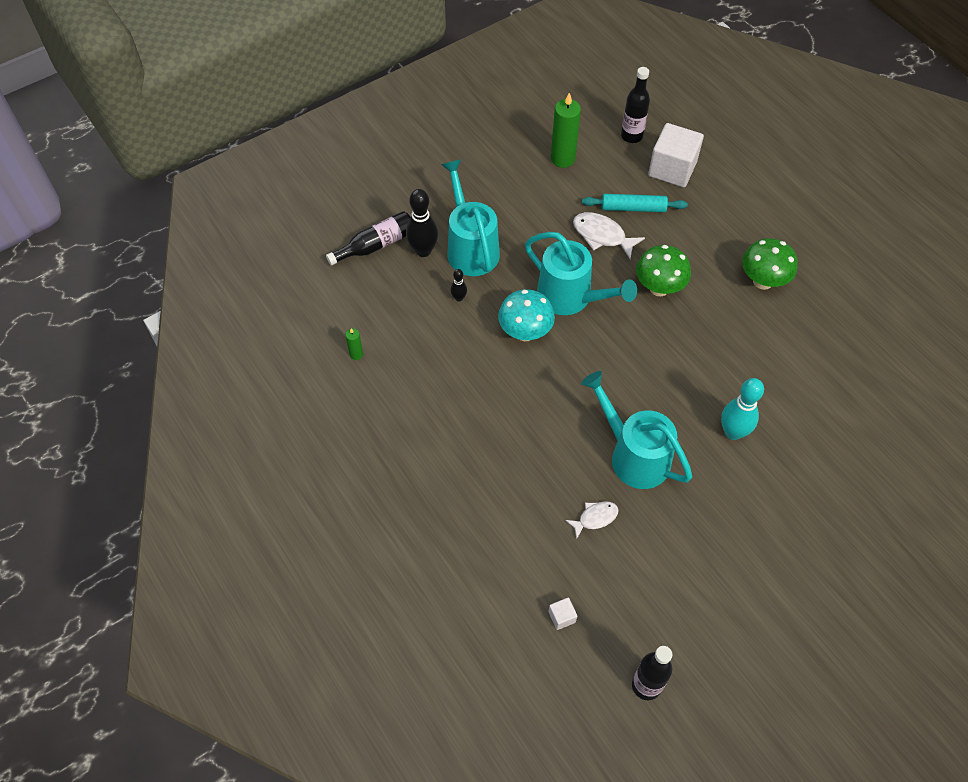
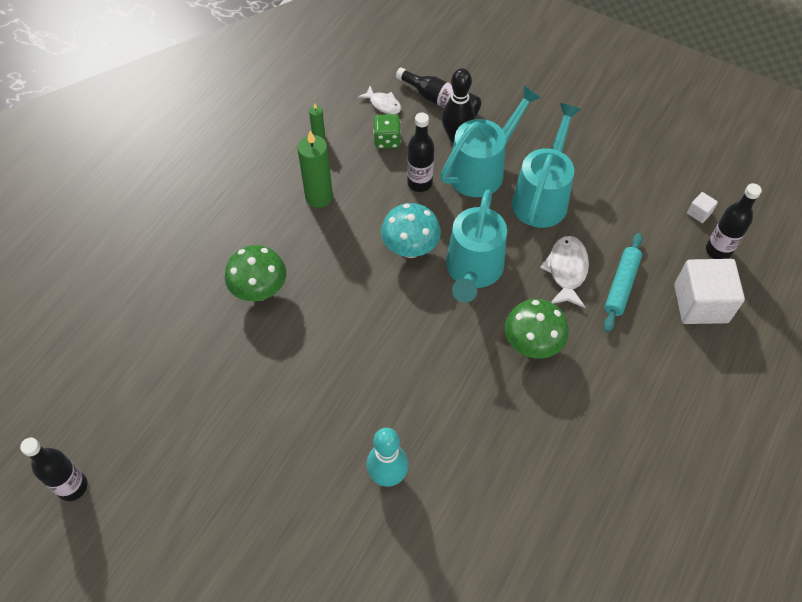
camera: 65 degrees right, 0 degrees up
black bowling pin [451,269,467,302] -> black bottle [407,112,434,192]
white cube [548,598,577,630] -> white cube moved to [687,192,718,223]
green candle [551,93,581,168] -> green candle moved to [297,131,333,208]
white fish [565,501,619,539] -> white fish moved to [358,86,401,114]
turquoise watering can [581,371,692,489] -> turquoise watering can moved to [512,103,581,228]
turquoise rolling pin [582,194,688,212] -> turquoise rolling pin turned 45 degrees clockwise [603,233,643,332]
green mushroom [742,238,798,290] -> green mushroom moved to [225,245,286,301]
none -> green dice [373,114,401,149]

